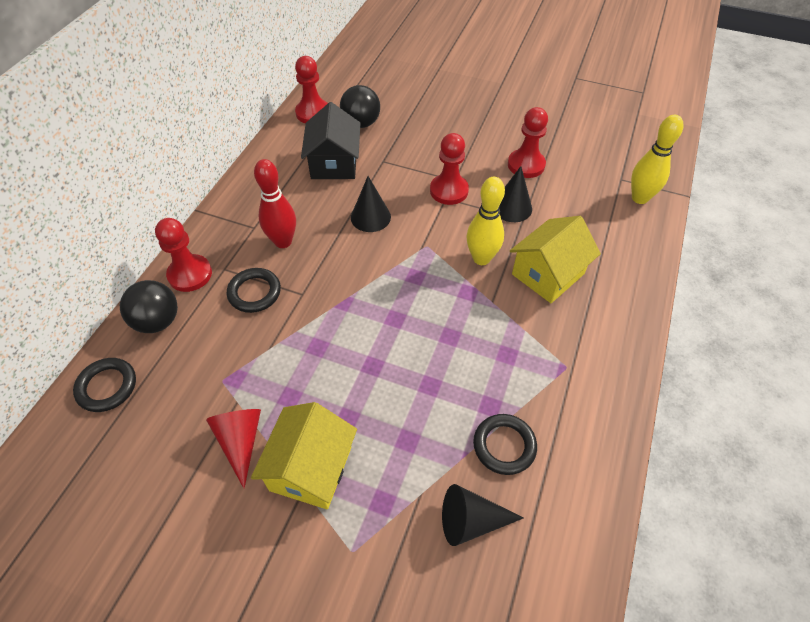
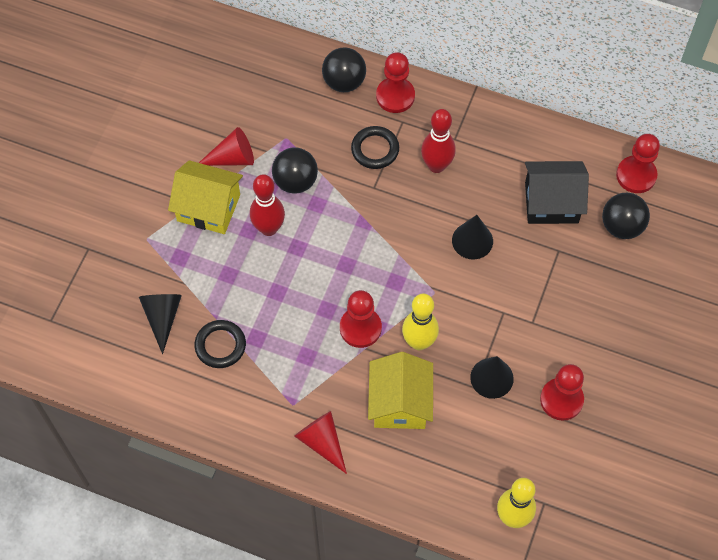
camera: 90 degrees right, 10 degrees up
black ring [73,358,136,412] -> none
red pawn [430,133,469,205] -> red pawn moved to [340,290,382,348]
yellow house [510,216,601,303] -> yellow house turned 45 degrees clockwise [368,352,433,429]
none -> red bowling pin [250,174,285,236]
none -> black ball [272,147,318,194]
none -> red cone [294,411,347,474]

